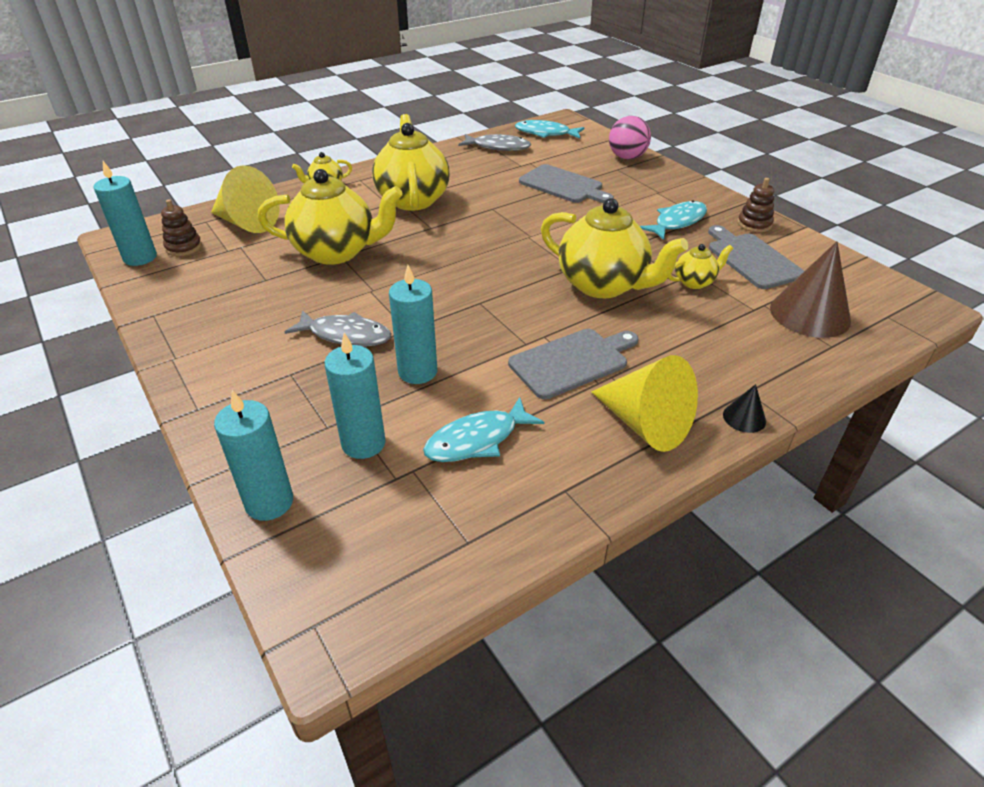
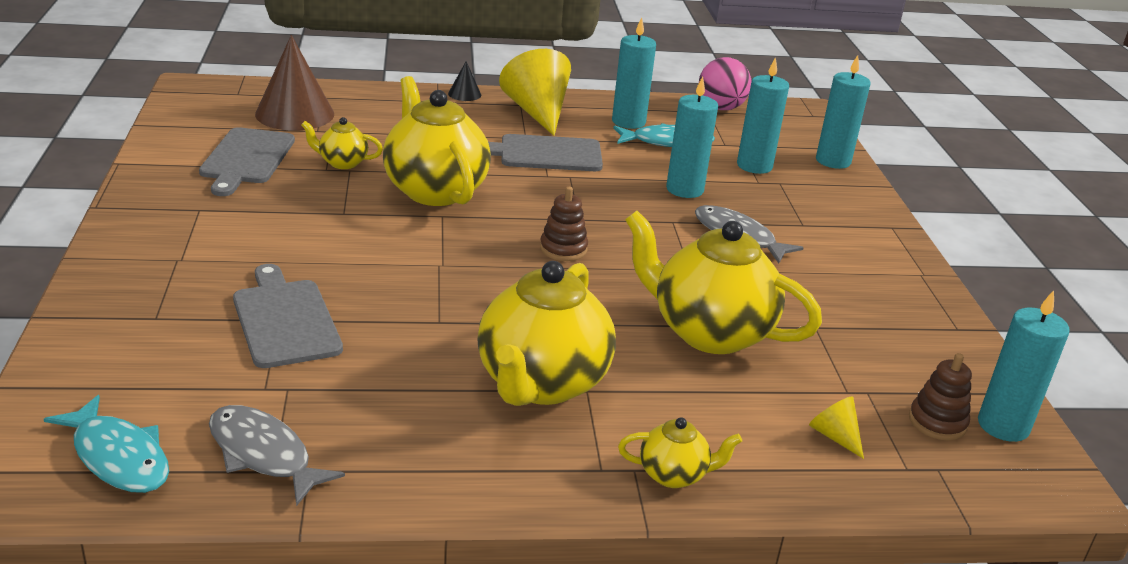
camera: 155 degrees left, 10 degrees down
yellow cone [211,165,280,233] -> yellow cone [809,397,864,459], size x0.46
pink ball [609,116,651,159] -> pink ball moved to [699,57,751,110]
turquoise fish [640,200,707,240] -> none
brown stacking toy [738,178,774,232] -> brown stacking toy moved to [540,187,588,261]
none -> turquoise candle [612,17,656,129]

